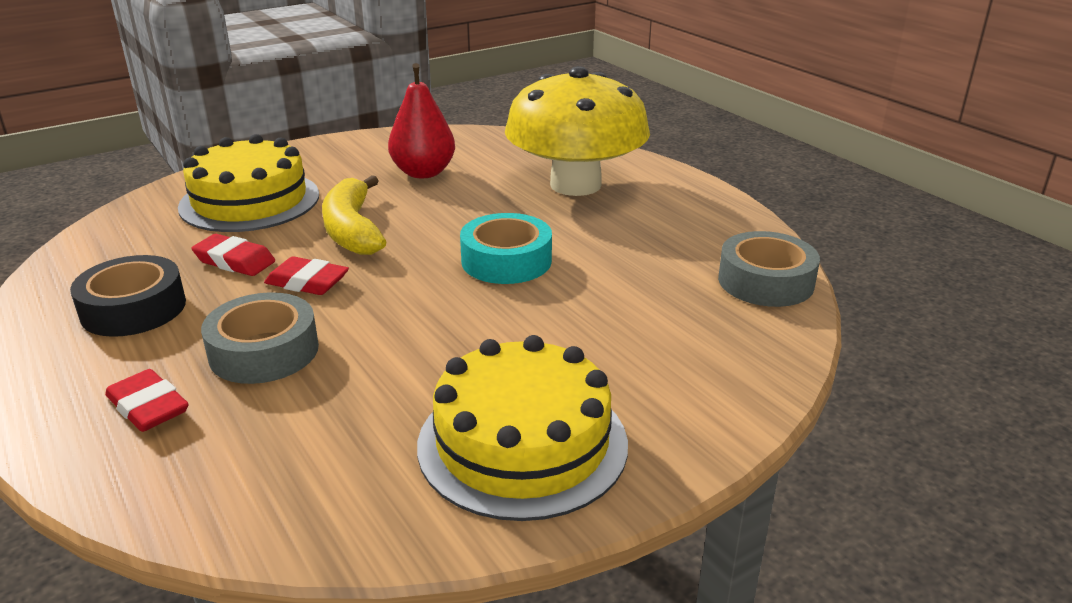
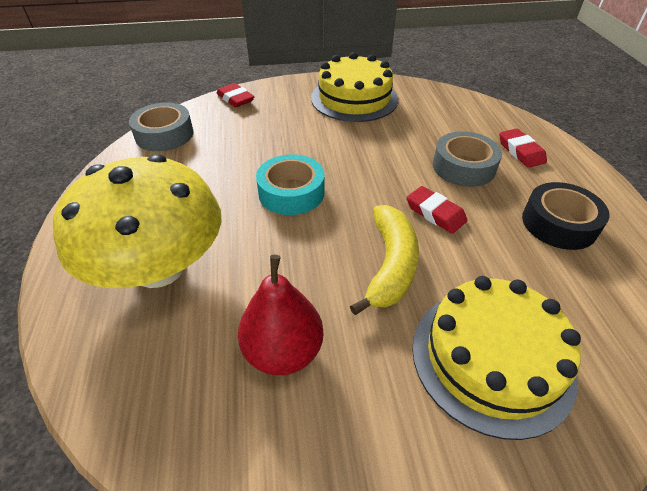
camera: 155 degrees left, 15 degrees up
red eraser [192,234,275,276] -> red eraser moved to [216,83,254,108]

